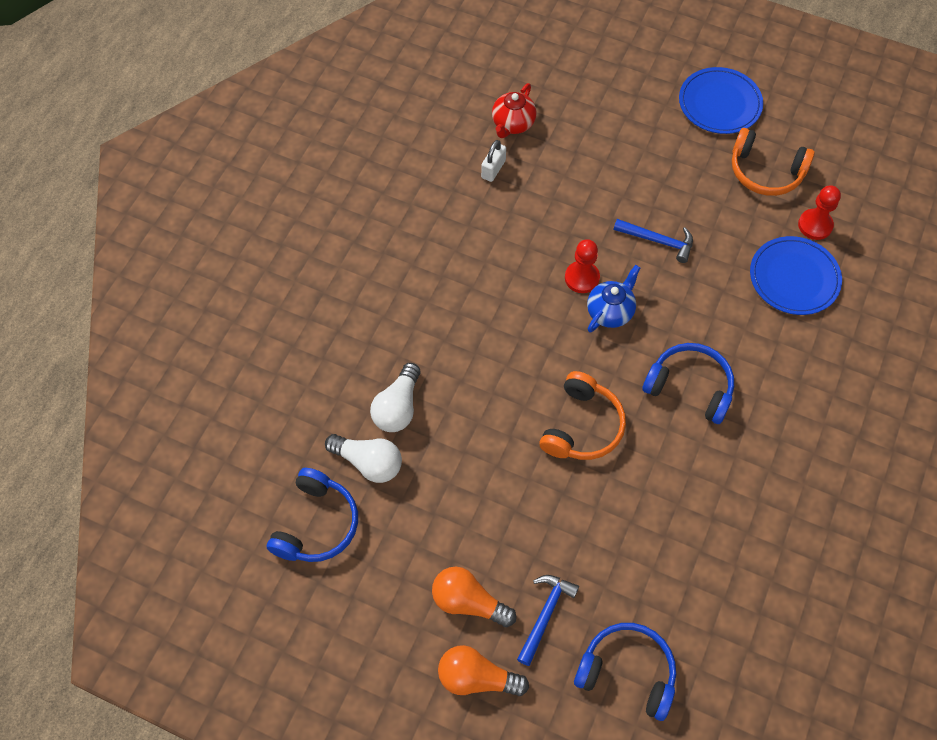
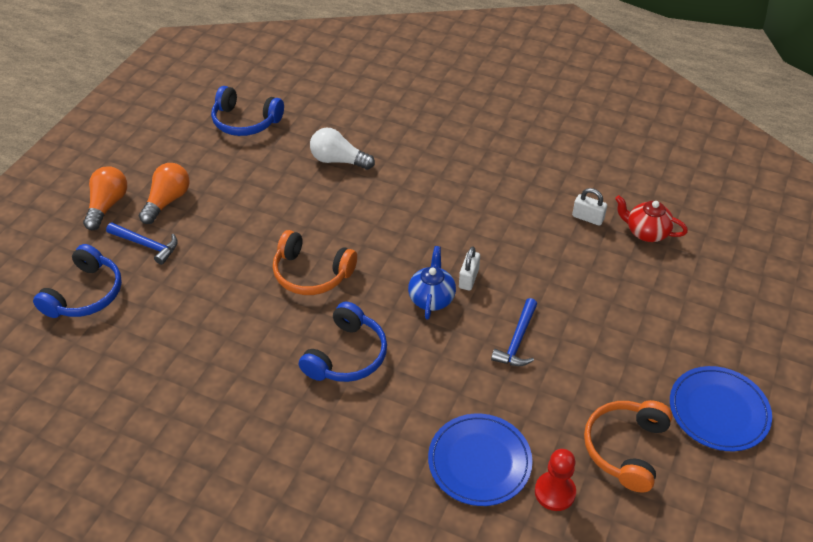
camera: 90 degrees right, 15 degrees down
white light bulb [325,434,402,483] -> none
red pawn [565,239,600,293] -> white padlock [459,246,480,291]
blue teapot [587,265,640,332] -> blue teapot turned 120 degrees counterclockwise [408,246,456,319]

